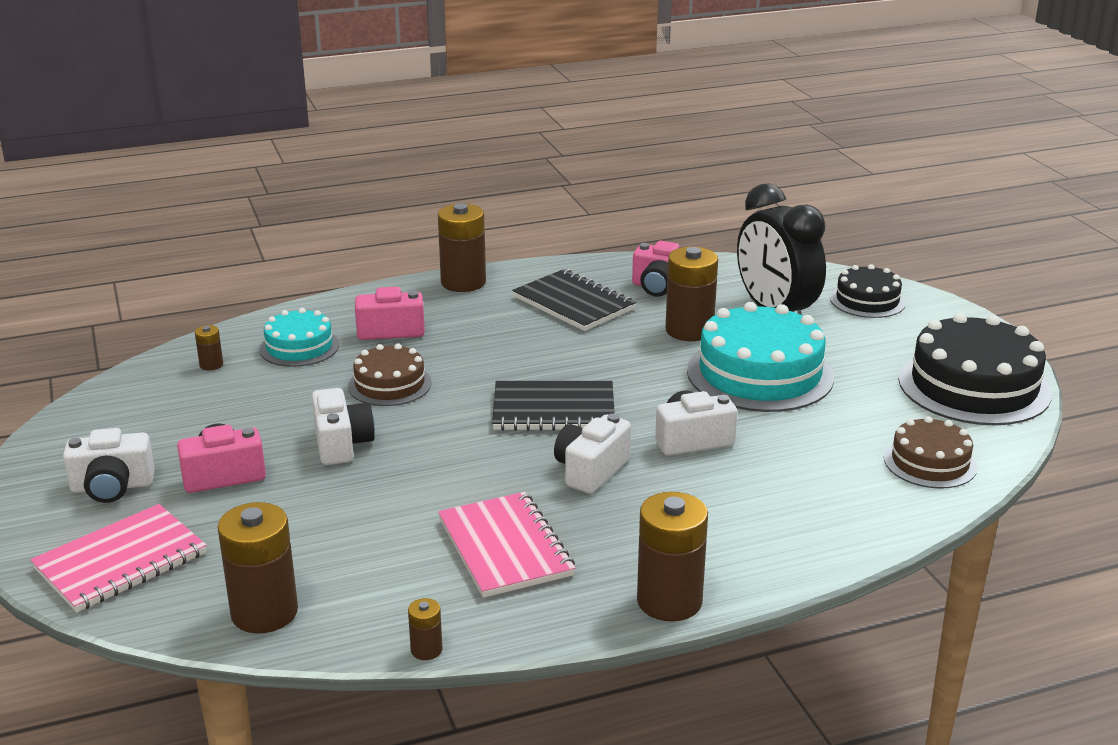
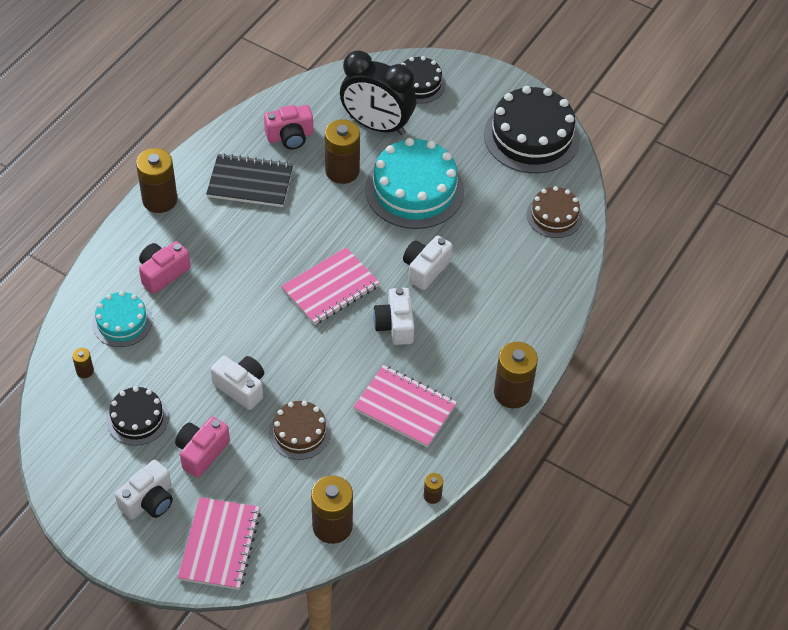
camera: 40 degrees left, 25 degrees up
brown cake [348,343,432,406] -> brown cake moved to [269,401,331,460]
black notebook [492,381,615,431] -> pink notebook [281,247,380,325]
none -> black cake [106,386,169,446]

